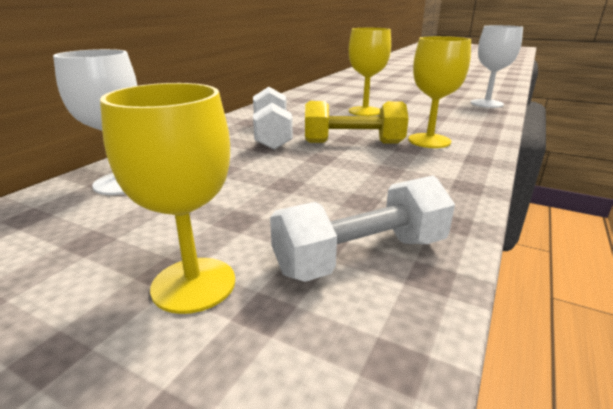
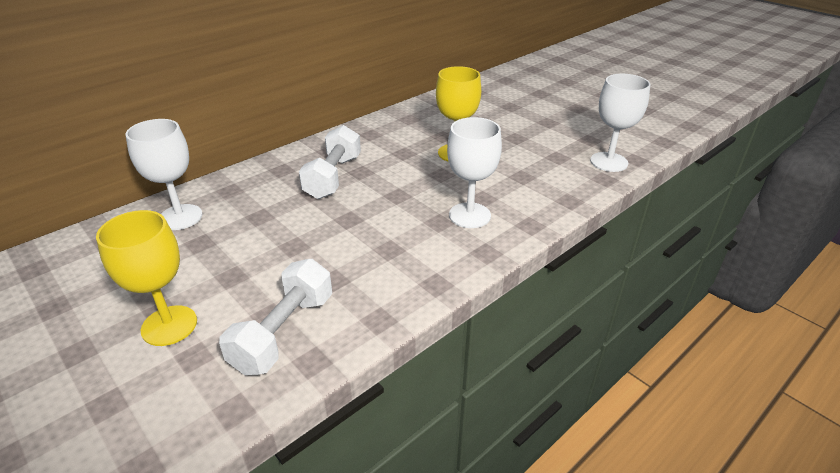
camera: 20 degrees right, 10 degrees up
white dumbbell [270,176,455,282] -> white dumbbell turned 60 degrees counterclockwise [219,259,332,375]
yellow dumbbell [305,101,409,144] -> none
yellow goblet [408,36,471,148] -> white goblet [447,117,502,228]

